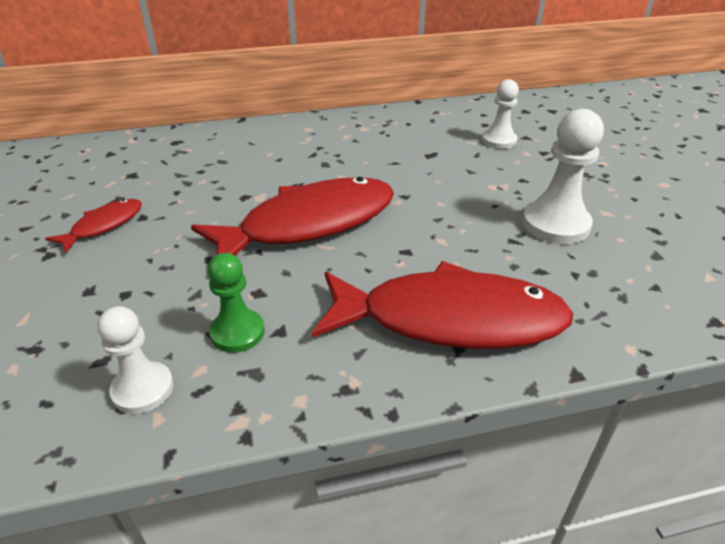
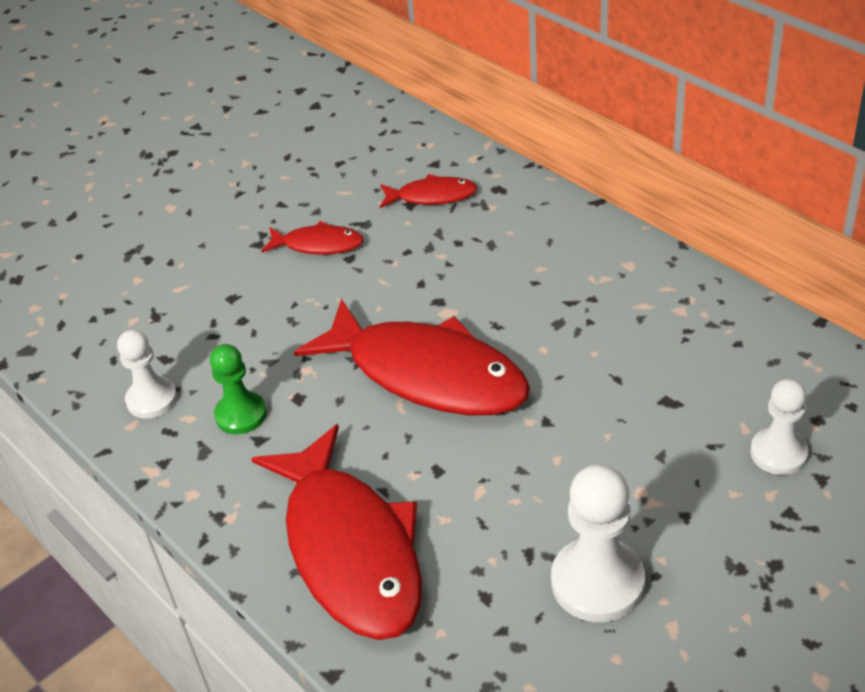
camera: 65 degrees right, 5 degrees up
none -> red fish [380,174,478,208]

